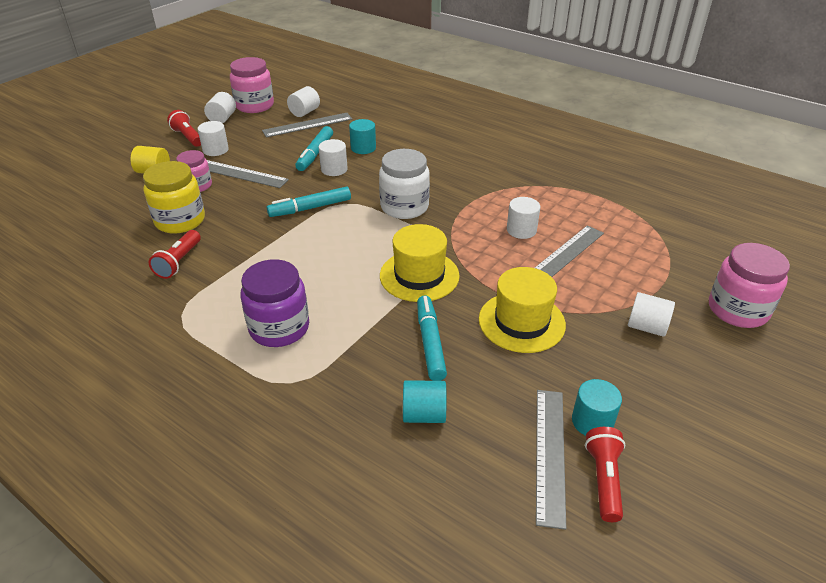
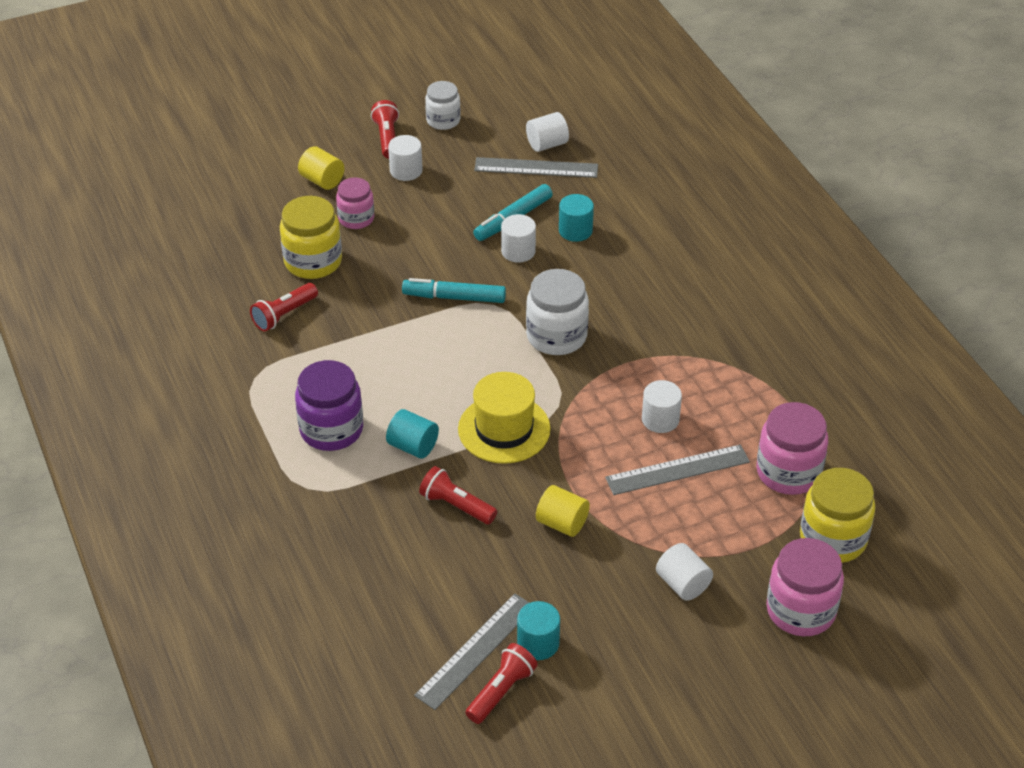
camera: 30 degrees right, 5 degrees up
white cylinder [204,92,236,123] -> white jar [425,81,461,130]
grey ruler [207,160,289,188] -> none
pink jar [230,57,274,113] -> pink jar moved to [757,402,828,495]
turquoise cylinder [403,380,447,423] -> turquoise cylinder moved to [386,409,439,459]
turquoise marker [417,295,447,381] -> red flashlight [419,466,497,524]
yellow hat [479,267,566,353] -> yellow cylinder [536,485,590,537]
none -> yellow jar [800,468,875,563]

